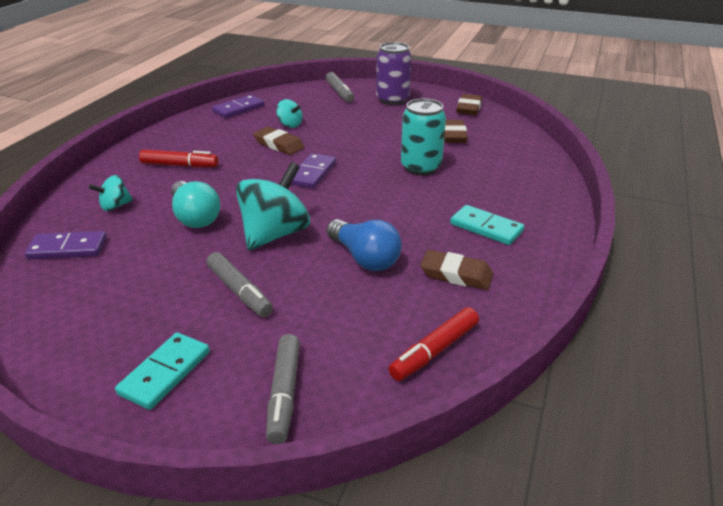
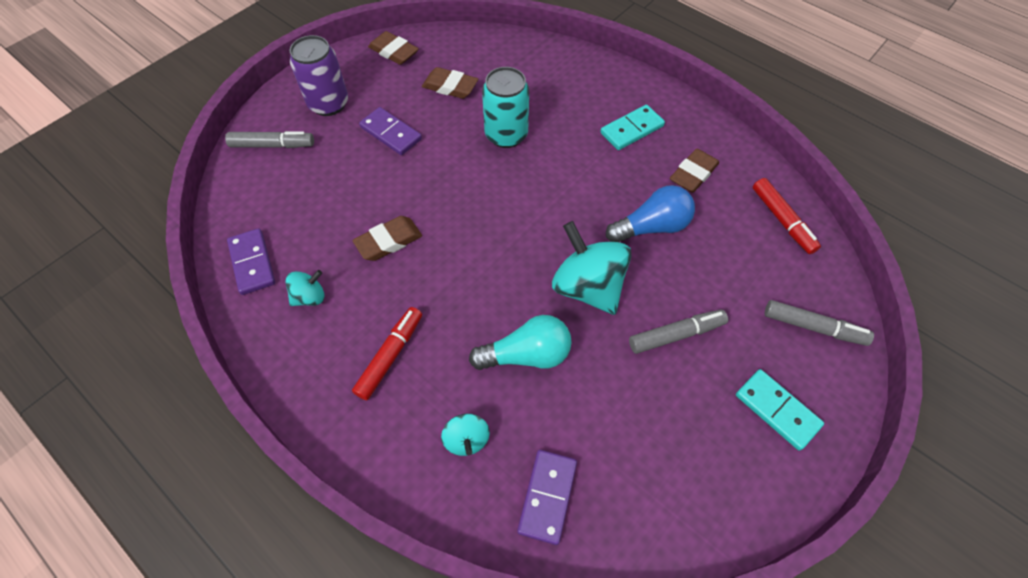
camera: 70 degrees left, 25 degrees up
turquoise spinning top [276,99,303,128] -> turquoise spinning top moved to [285,270,325,306]
purple domino [291,153,336,188] -> purple domino moved to [359,107,422,155]

